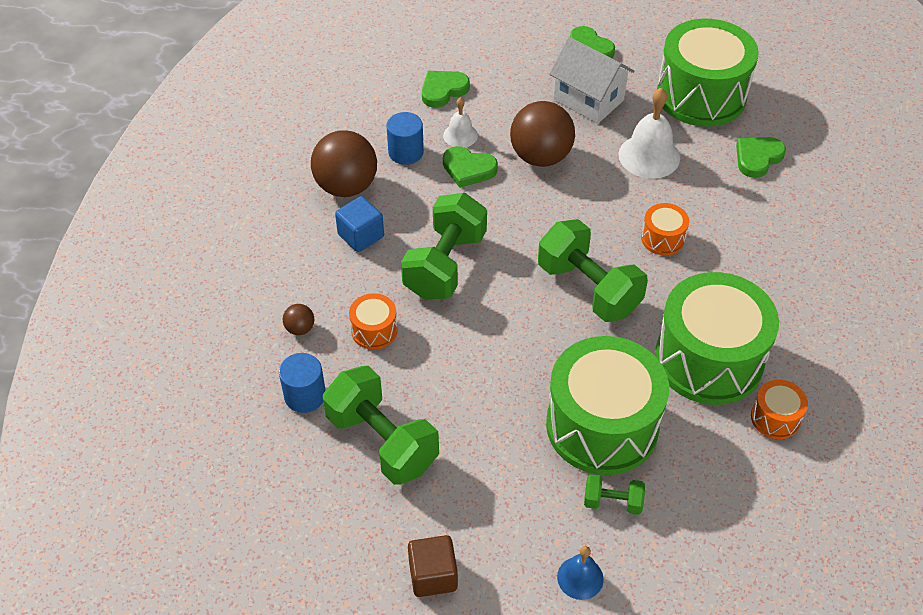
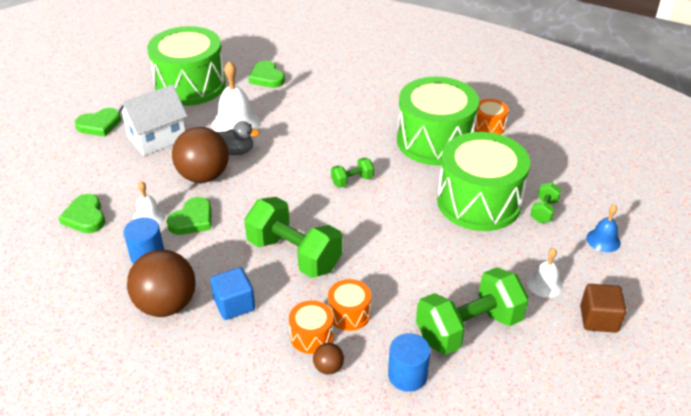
camera: 75 degrees left, 10 degrees down
green dumbbell [538,219,648,322] -> green dumbbell [331,158,374,188], size x0.48
orange drum [641,203,689,255] -> orange drum moved to [289,300,334,354]
none -> grey duck [217,121,259,155]
none -> white bell [527,248,563,298]

